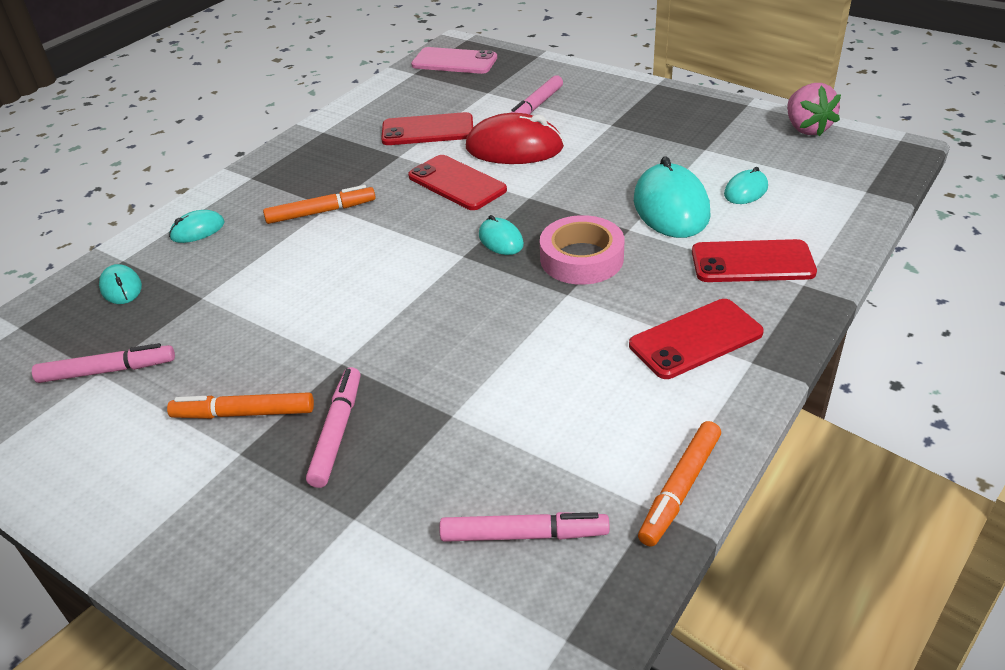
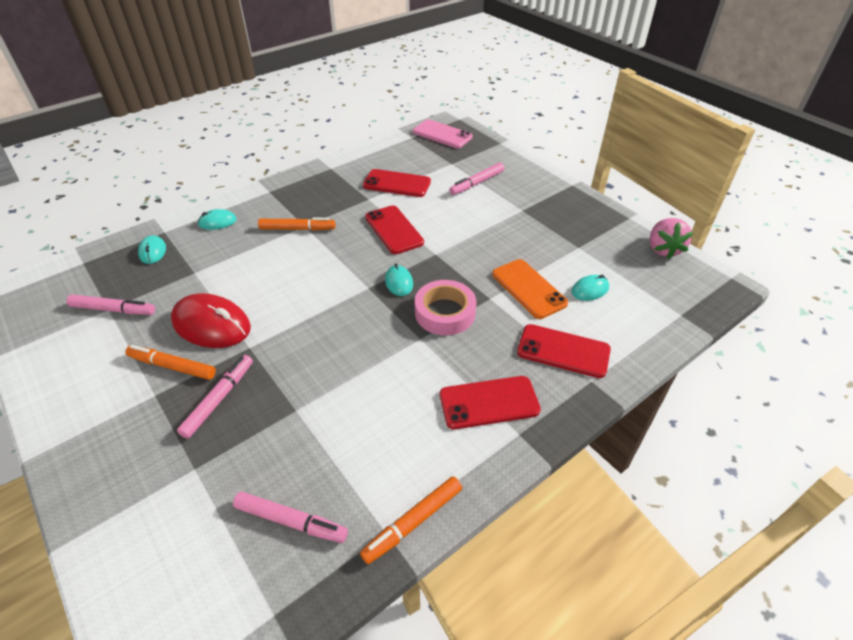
camera: 15 degrees right, 5 degrees up
red mouse [466,113,564,164] -> red mouse moved to [171,293,251,348]
turquoise mouse [634,156,711,238] -> orange phone [492,259,568,319]

